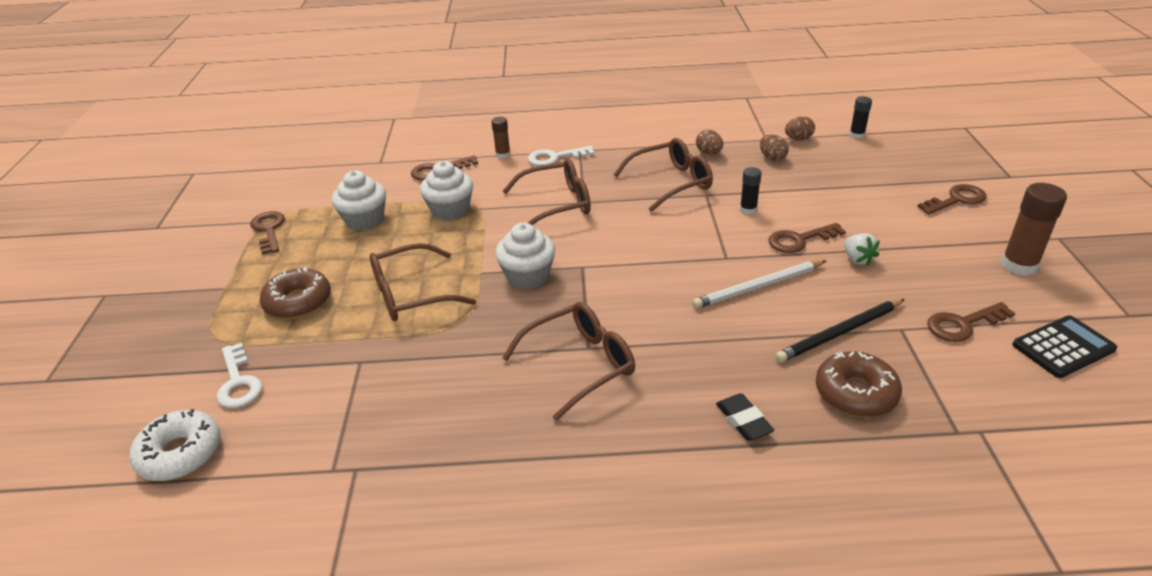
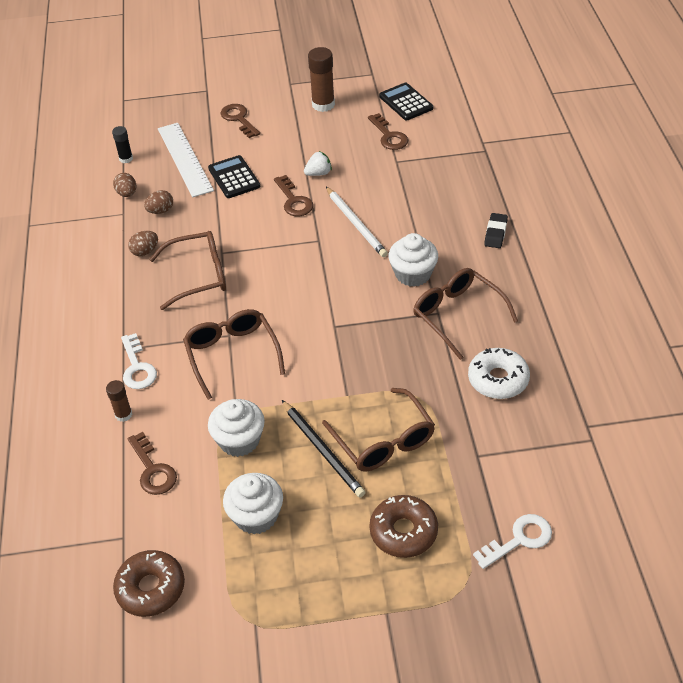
camera: 95 degrees left, 10 degrees up
white donut [130,409,221,481] -> white donut moved to [468,348,530,399]
brown key [250,211,285,255] -> none
white cupcake [495,223,555,289] -> white cupcake moved to [388,233,438,287]
brown glasses [613,138,713,212] -> brown glasses turned 105 degrees clockwise [149,231,226,310]
black eraser [716,393,774,441] -> black eraser turned 45 degrees counterclockwise [484,213,508,248]
black glue stick [740,167,762,214] -> none
black pencil [775,299,905,363] -> black pencil moved to [282,400,366,498]
brown donut [816,351,902,417] -> brown donut moved to [113,550,185,617]
none -> white ruler [158,123,214,197]
none -> black calculator [208,155,260,198]

